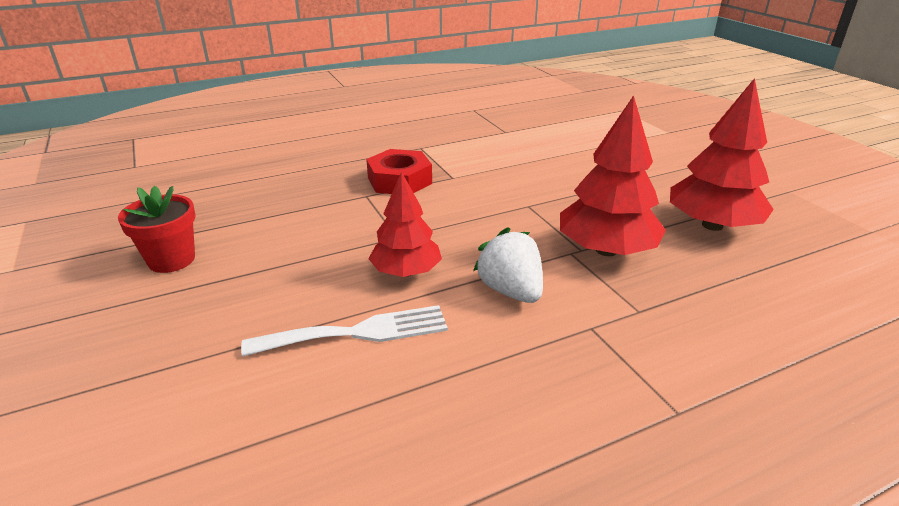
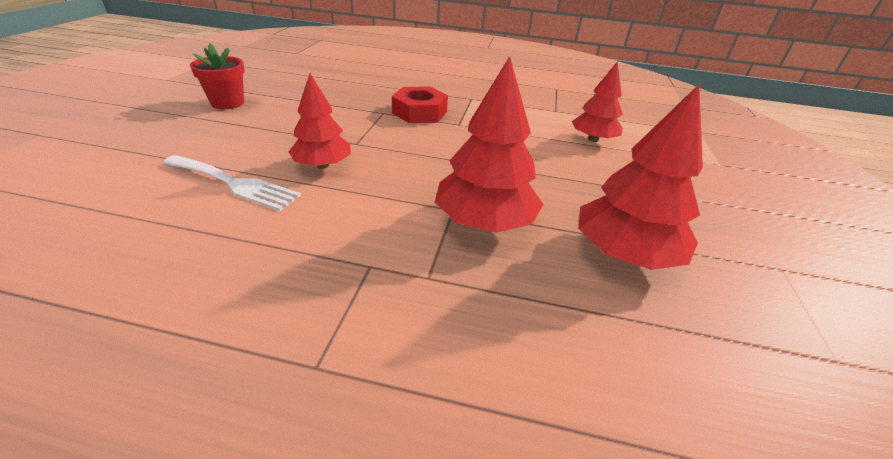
camera: 35 degrees right, 5 degrees up
white strawberry [473,227,543,303] -> none
none -> red tree [572,61,623,142]

